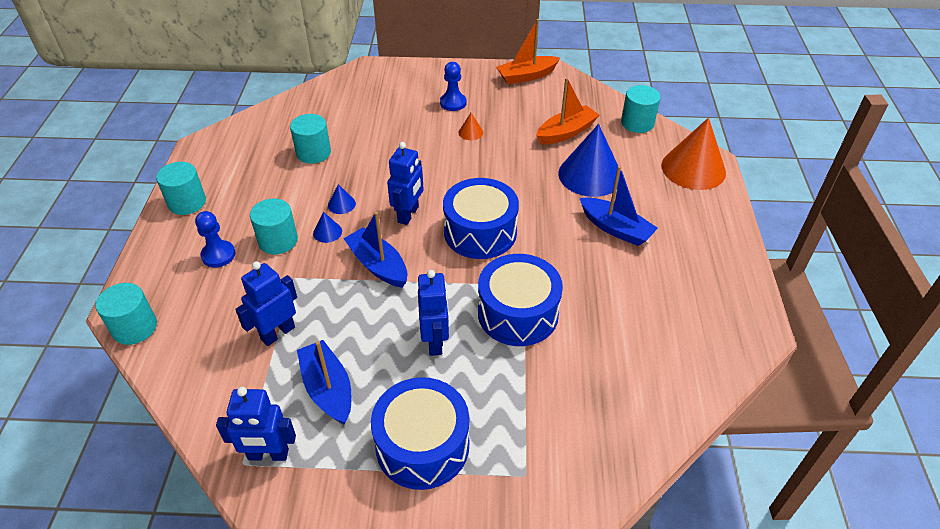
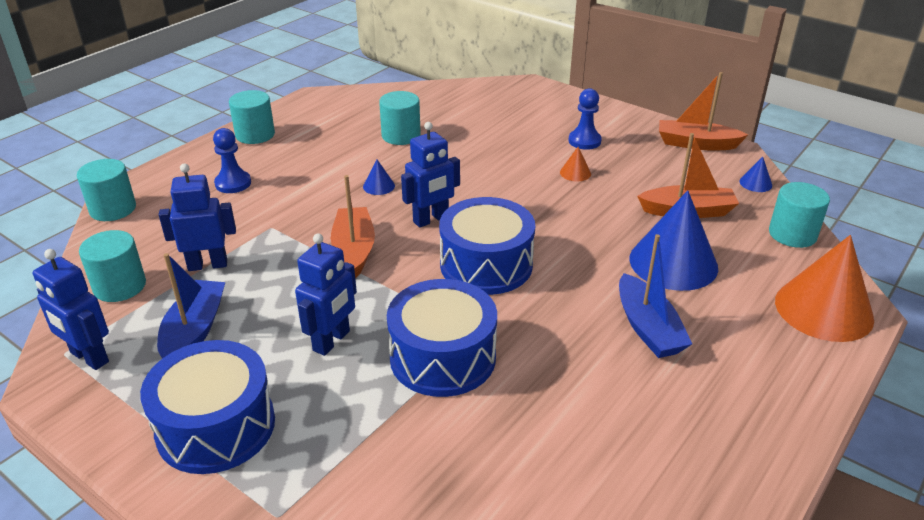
camera: 35 degrees right, 10 degrees down
turquoise cylinder [250,198,298,255] -> turquoise cylinder moved to [79,230,146,302]
blue cone [313,212,342,243] -> blue cone moved to [739,157,772,192]
blue boat [343,212,407,288] -> orange boat [331,175,375,278]

